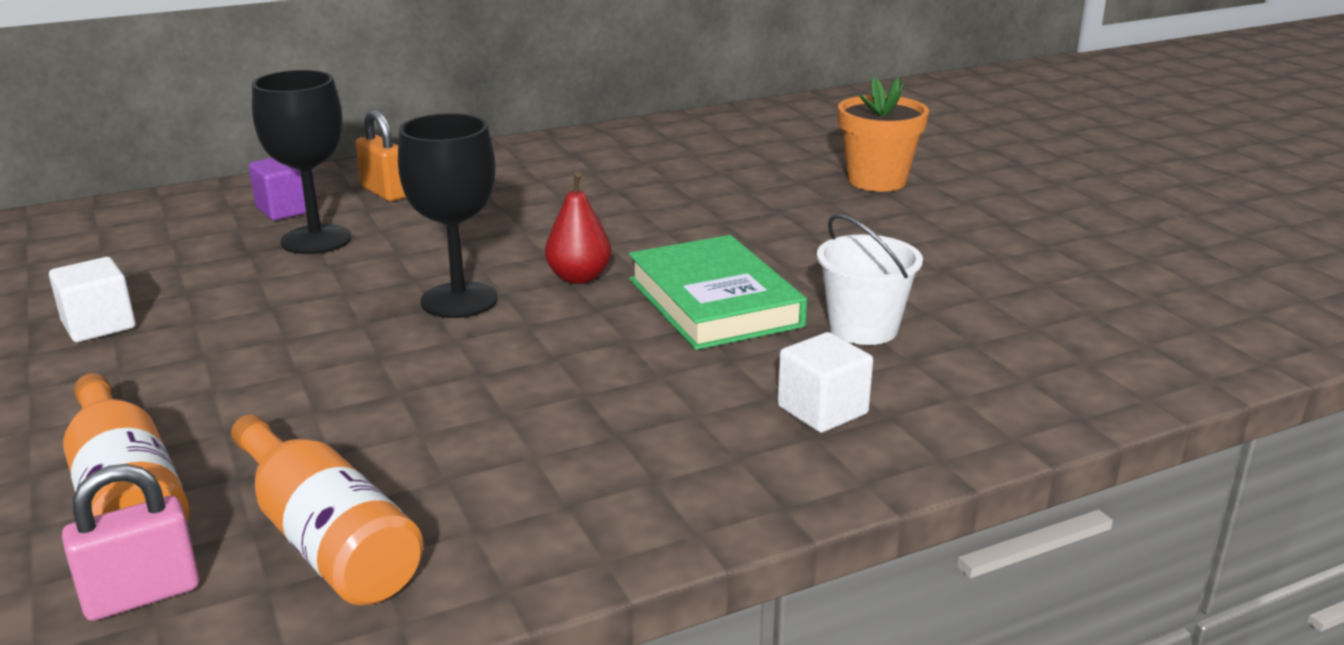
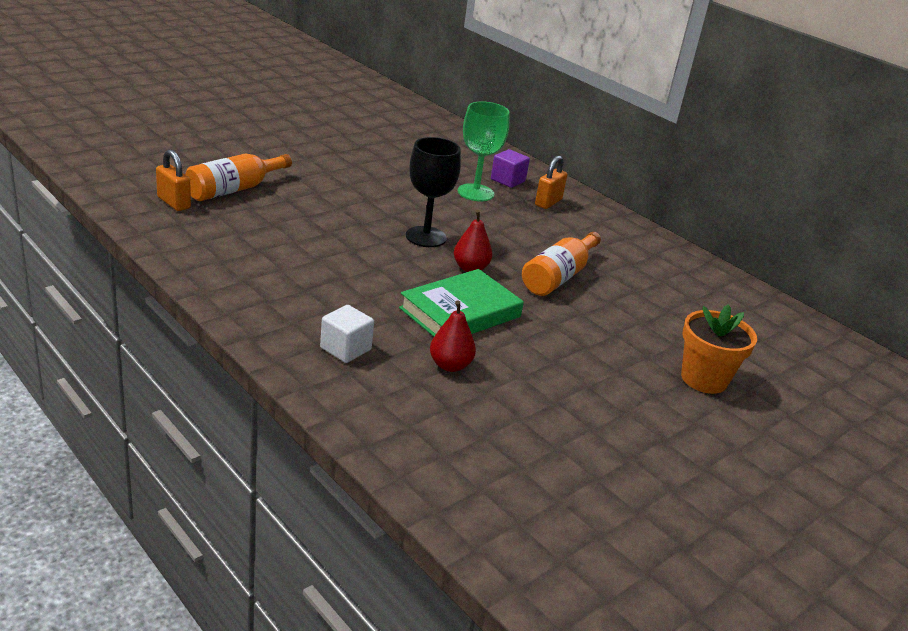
camera: 70 degrees right, 5 degrees up
white cube [49,257,136,342] -> none
pink padlock [62,464,200,621] -> orange padlock [156,150,191,211]
orange bottle [231,414,423,605] -> orange bottle moved to [522,232,601,296]
black goblet [252,70,352,254] -> green goblet [458,101,510,201]
white bucket [817,214,923,345] -> red pear [430,300,476,372]

